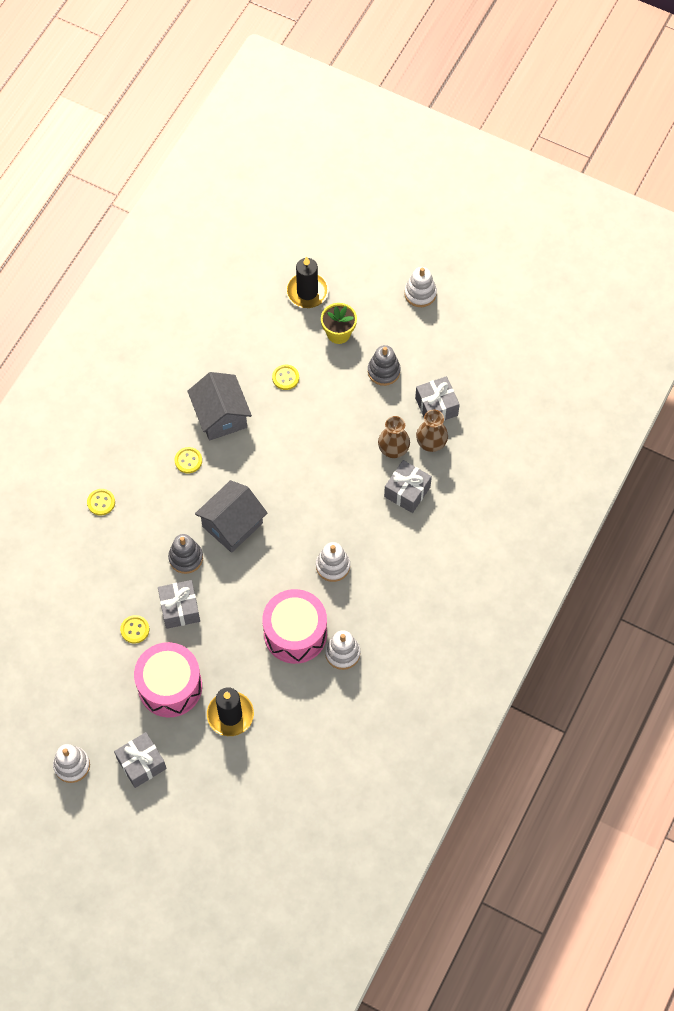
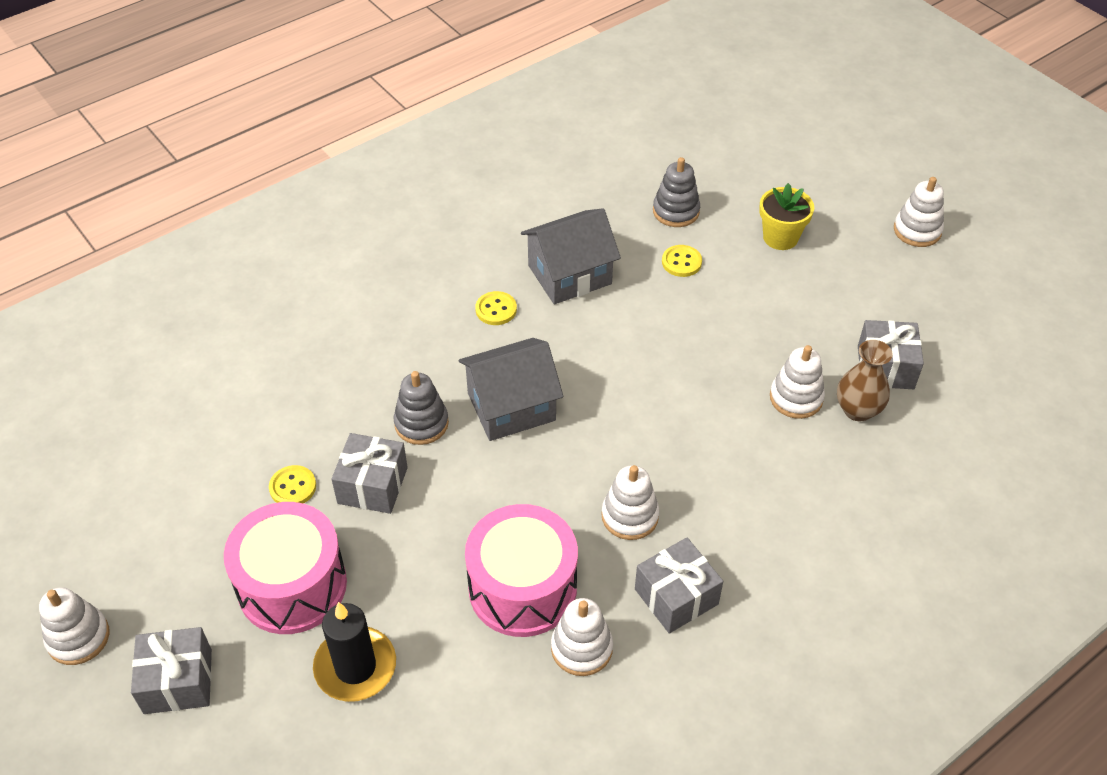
camera: 25 degrees right, 15 degrees down
yellow button [87,489,115,516] -> none
grey house [187,372,252,441] -> grey house turned 60 degrees clockwise [521,208,621,304]
black candle [286,256,329,308] -> none
grey stacking toy [368,345,401,386] -> grey stacking toy moved to [653,157,700,227]
brown vase [378,416,410,458] -> white stacking toy [770,345,825,419]
grey gift [384,460,432,513] -> grey gift moved to [635,537,723,634]

